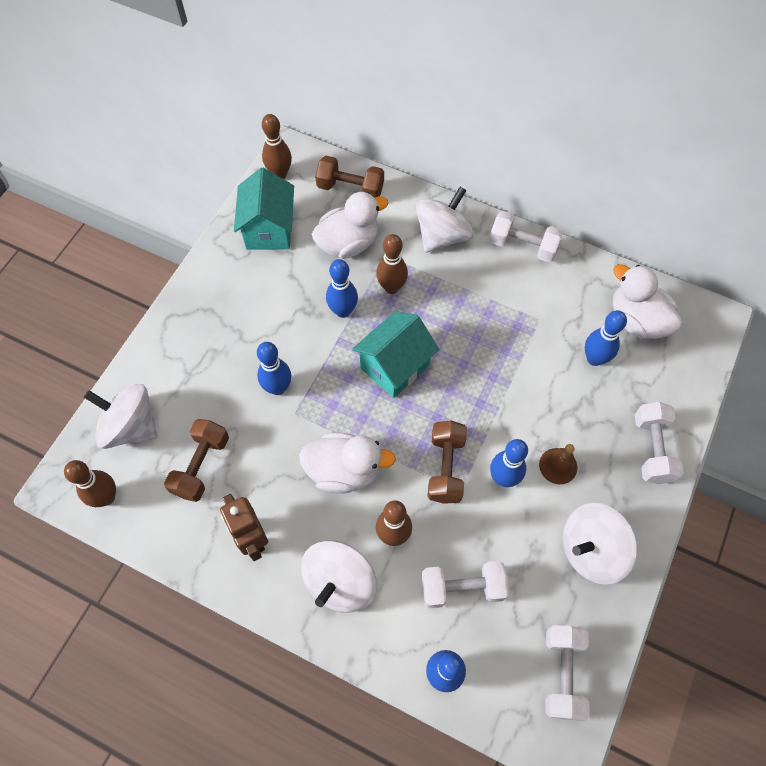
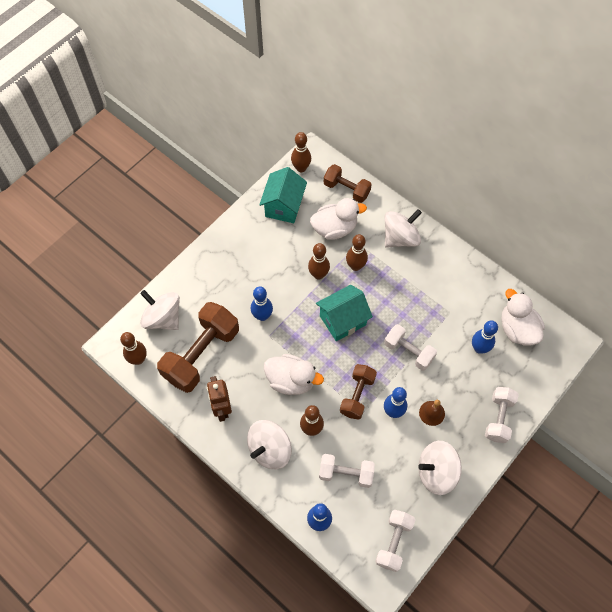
camera: 15 degrees right, 0 degrees up
brown dumbbell [164,419,229,502] -> brown dumbbell [157,302,239,393], size x1.73
blue bowling pin [326,259,358,318] -> brown bowling pin [308,243,330,279]
white dumbbell [489,211,563,262] -> white dumbbell moved to [384,324,437,371]

